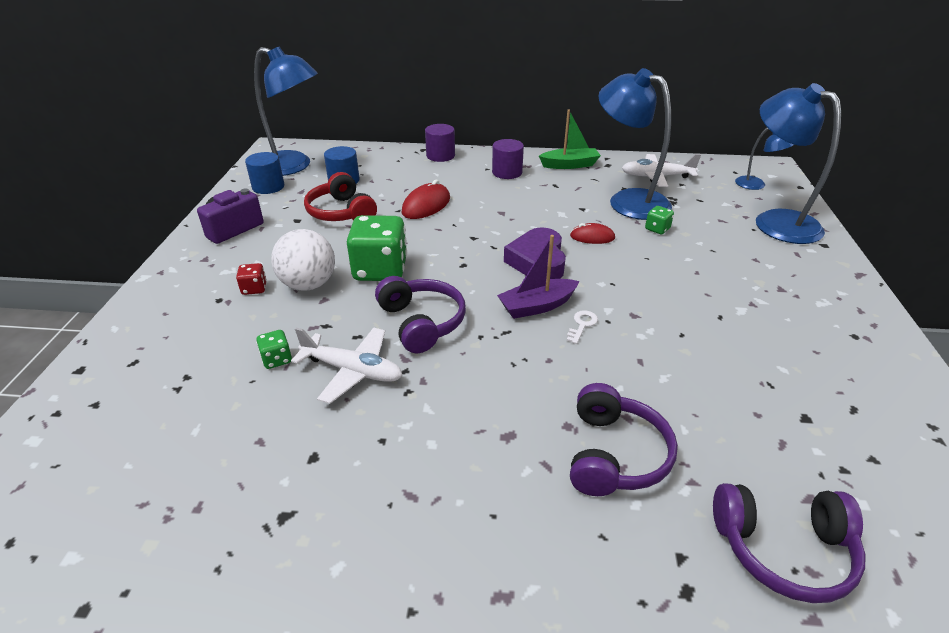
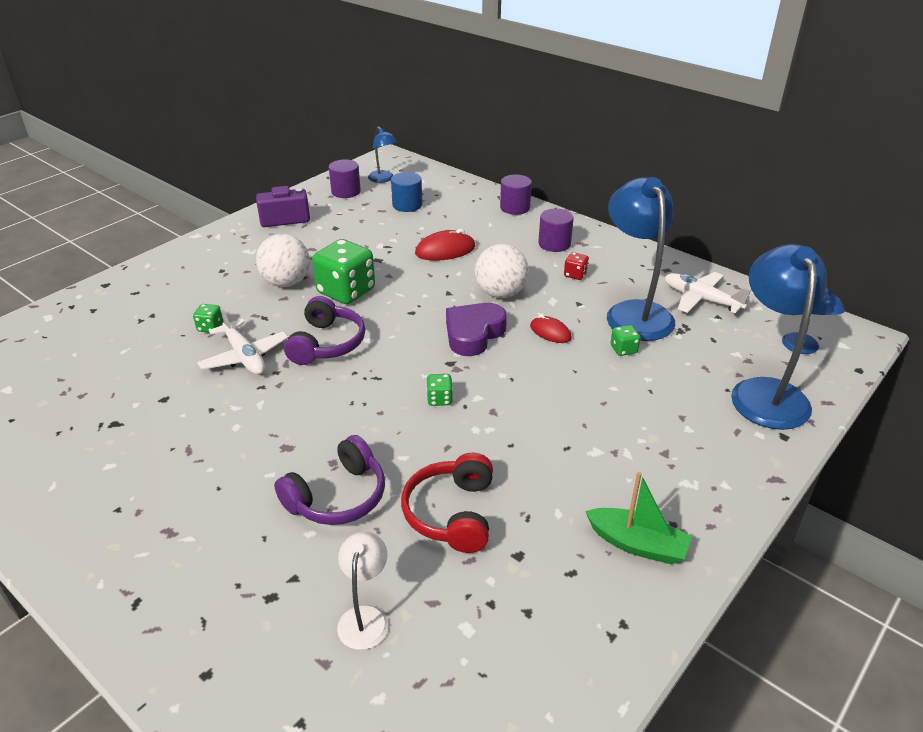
camera: 35 degrees right, 0 degrees up
red dice [236,263,267,295] -> red dice moved to [564,252,589,280]
blue cylinder [245,152,284,194] -> purple cylinder [329,159,361,198]
blue lamp [254,47,318,176] -> blue lamp [368,126,397,183], size x0.50
red headphones [304,172,377,221] -> red headphones moved to [401,453,493,553]
purple boat [497,235,579,319] -> none
green boat [539,109,601,169] -> green boat moved to [585,472,692,565]
white key [567,310,598,344] -> green dice [427,374,453,406]
purple headphones [713,483,866,603] -> white lamp [337,532,389,650]
none -> white ball [475,244,529,298]

